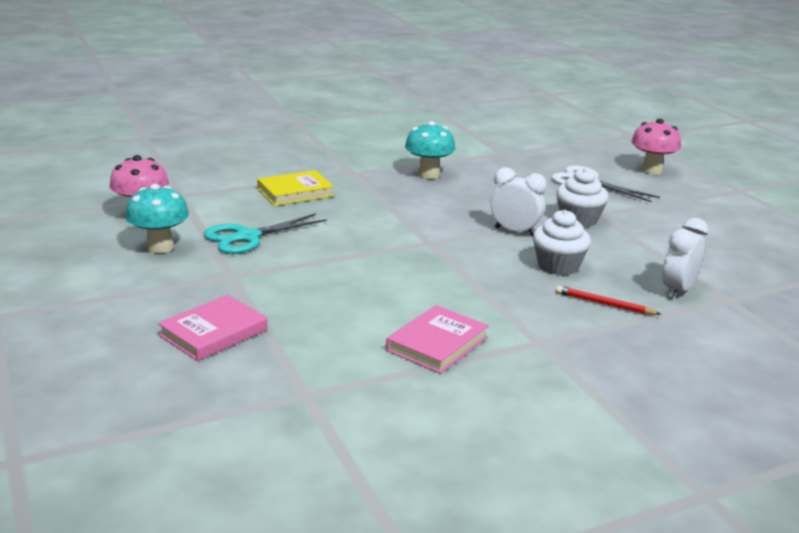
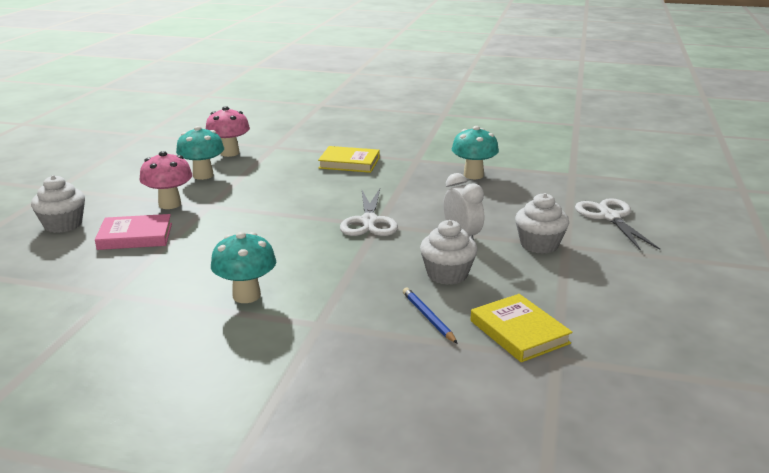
camera: 40 degrees right, 0 degrees up
turquoise scissors [204,213,327,254] -> none
pink book [386,305,489,374] -> turquoise mushroom [211,232,276,303]
red pencil [556,286,661,315] -> blue pencil [403,288,458,344]
pink mushroom [631,119,681,175] -> pink mushroom moved to [139,151,193,209]
white clock [662,218,708,299] -> yellow book [471,294,573,362]
none -> white cupcake [31,175,85,233]
none -> white scissors [340,189,398,236]

